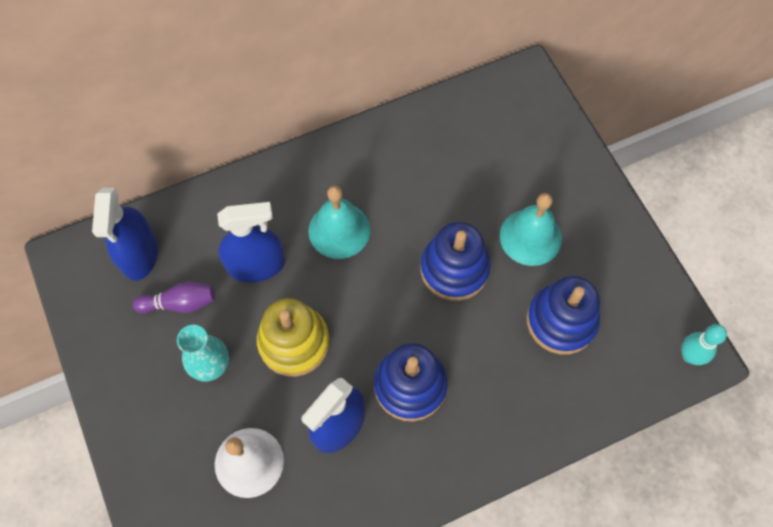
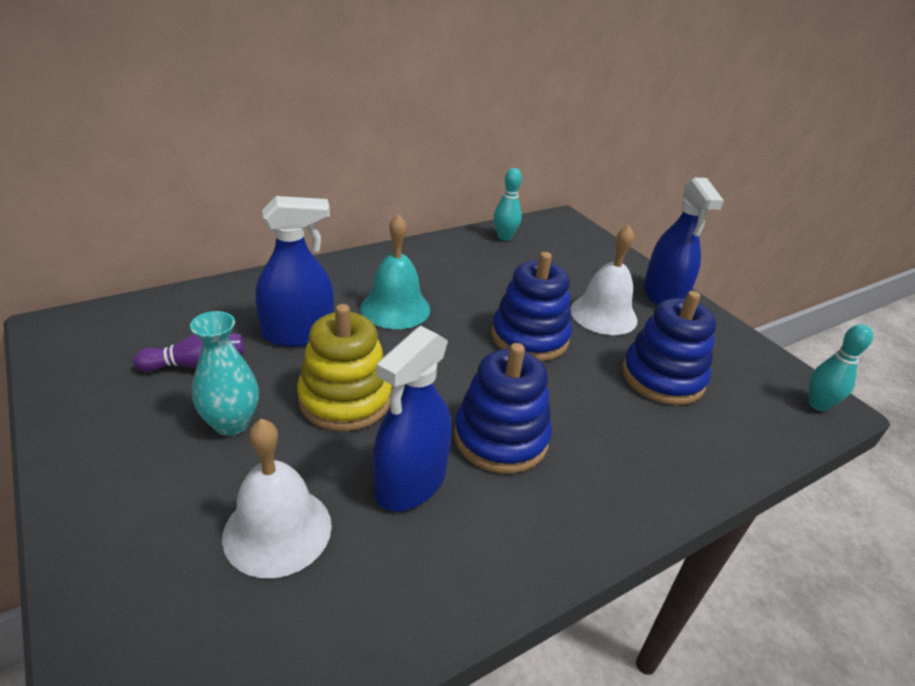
camera: 10 degrees left, 30 degrees down
blue spray bottle [92,188,158,281] -> blue spray bottle moved to [643,178,724,306]
turquoise bell [500,193,562,266] -> white bell [570,225,638,335]
none -> turquoise bowling pin [494,168,522,241]

